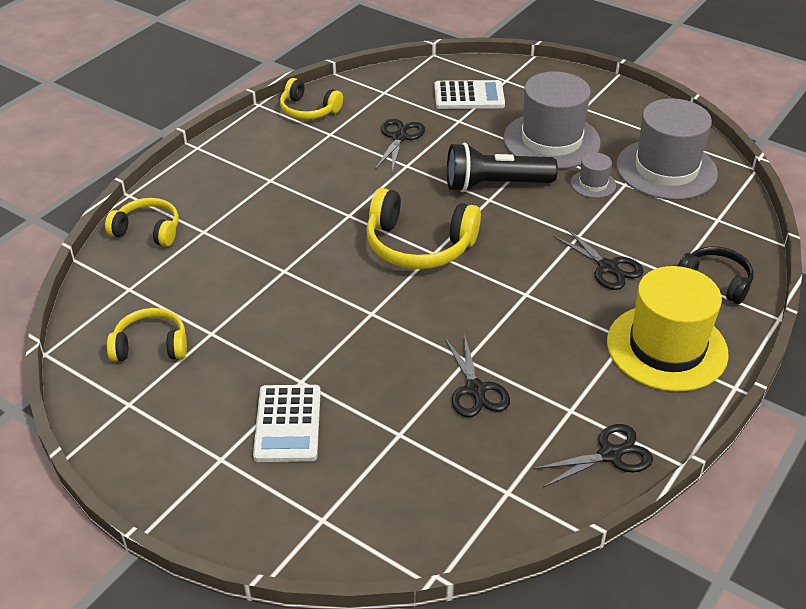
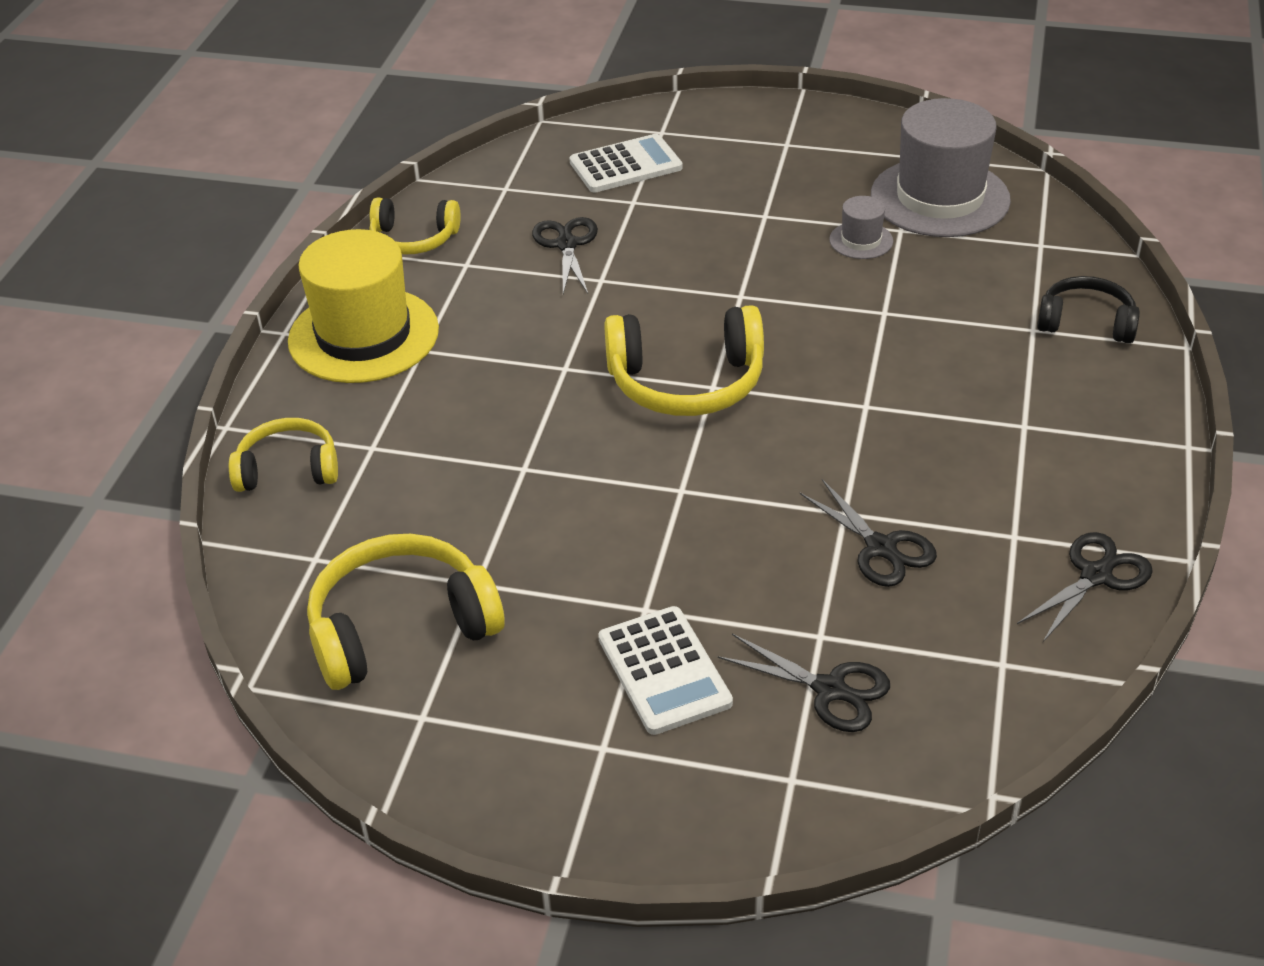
camera: 20 degrees left, 0 degrees up
yellow headphones [107,308,187,362] -> yellow headphones [307,534,505,690], size x1.60
black flashlight [447,143,558,192] -> none
grey hat [504,71,601,169] -> none
black scissors [553,227,644,290] -> black scissors moved to [717,634,890,732]
yellow hat [607,266,729,392] -> yellow hat moved to [288,229,439,383]

